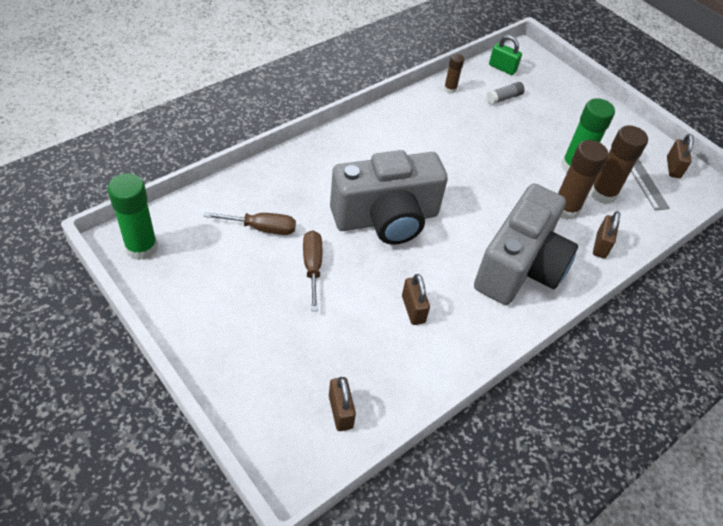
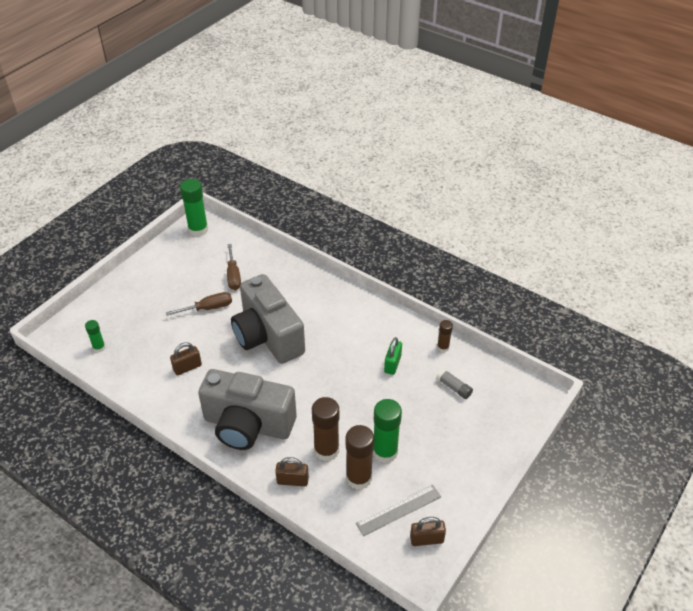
camera: 80 degrees right, 5 degrees down
brown padlock [329,377,356,431] -> green glue stick [85,320,105,352]
green padlock [489,35,522,75] -> green padlock moved to [384,337,402,375]

